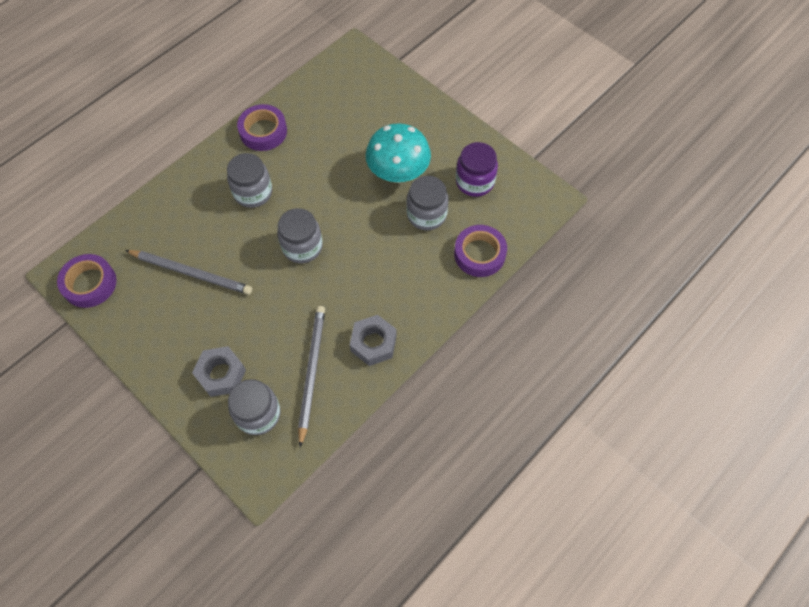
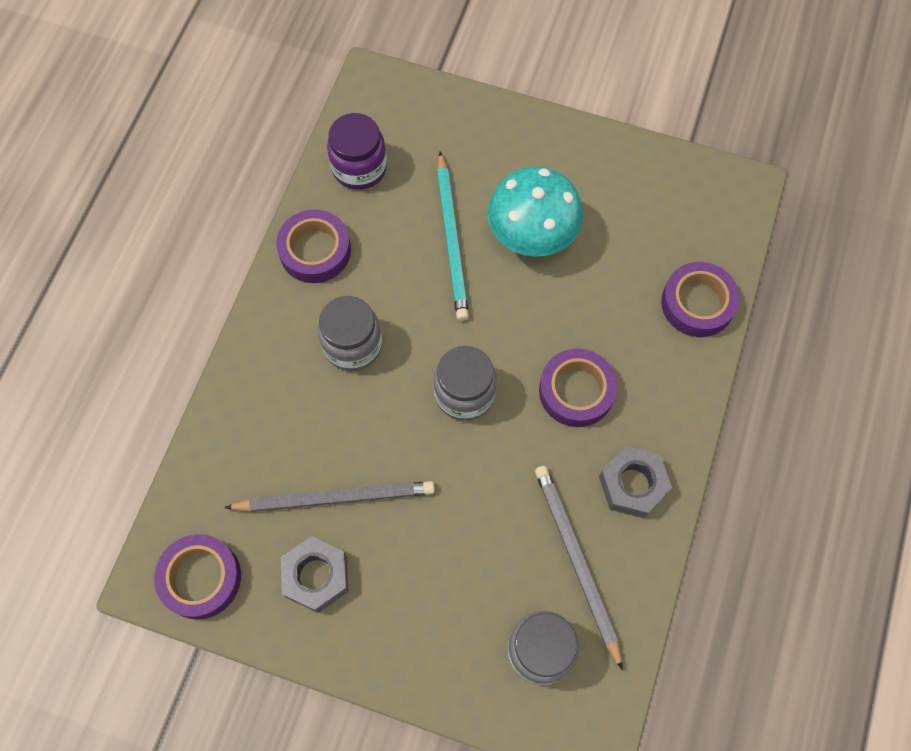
camera: 25 degrees left, 5 degrees up
grey nut [192,346,246,397] -> grey nut moved to [281,536,349,613]
grey jar [406,176,449,230] -> none
purple jar [456,142,498,197] -> purple jar moved to [327,113,387,190]
none -> turquoise pencil [437,151,469,321]
none -> purple tape [539,349,617,427]

